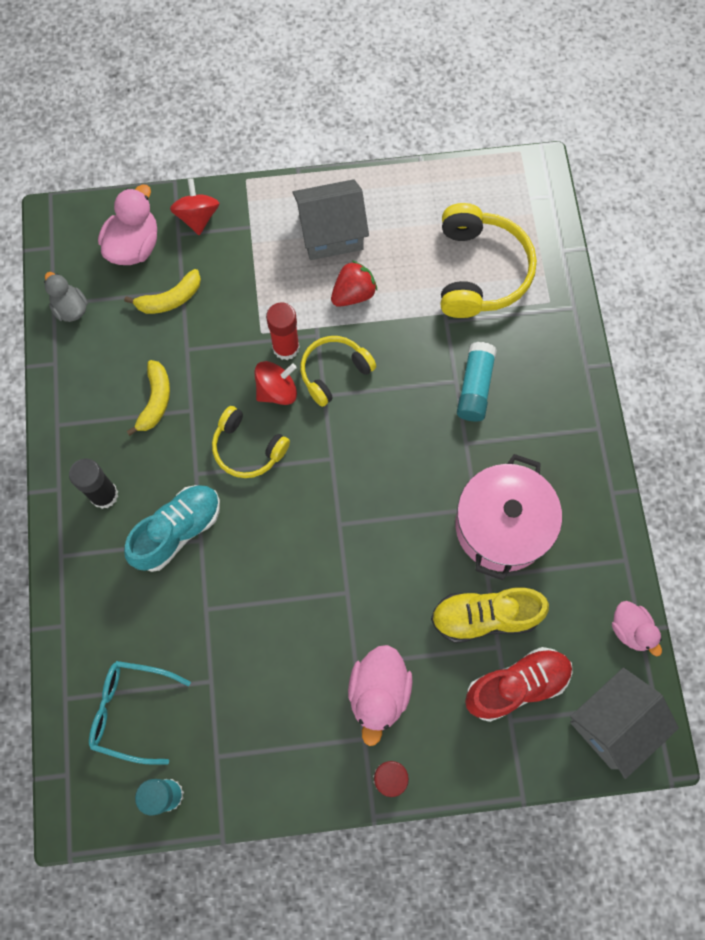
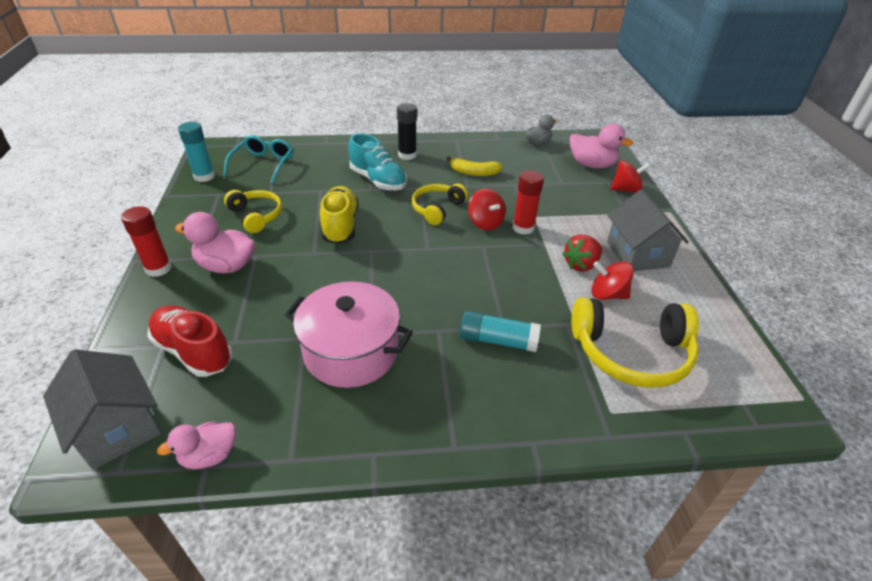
camera: 90 degrees right, 30 degrees down
yellow banana [124,269,201,314] -> none
yellow headphones [300,336,376,407] -> yellow headphones moved to [224,190,282,233]
red strawberry [331,260,377,307] -> red strawberry turned 90 degrees clockwise [562,234,602,272]
yellow shoe [431,587,549,643] -> yellow shoe moved to [320,186,359,244]
red shoe [465,647,573,722] -> red shoe turned 150 degrees clockwise [147,305,232,377]
none -> red spinning top [591,261,634,300]

